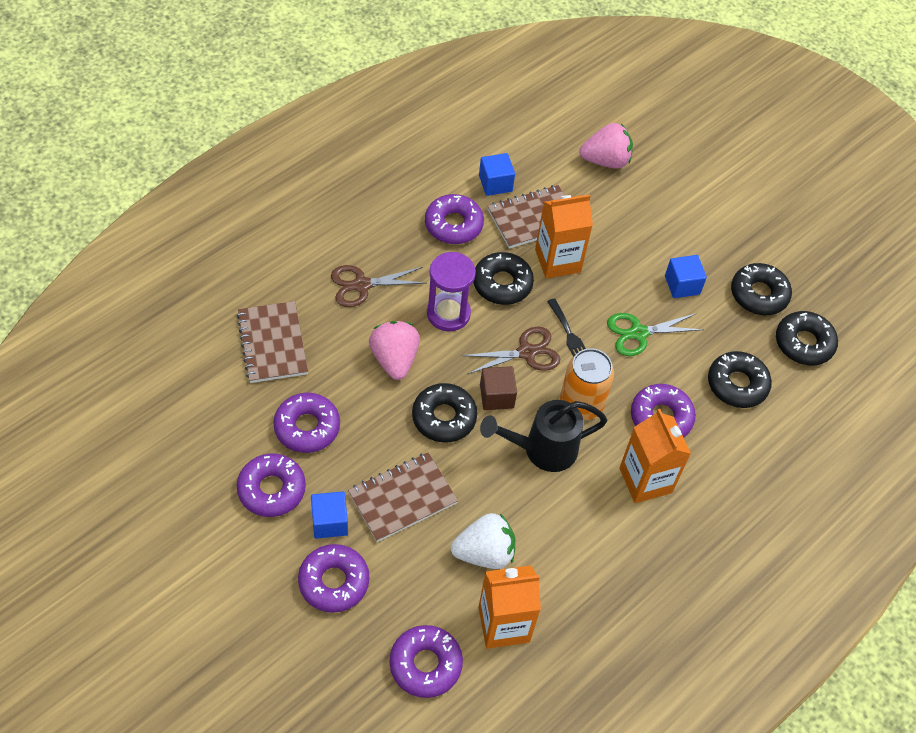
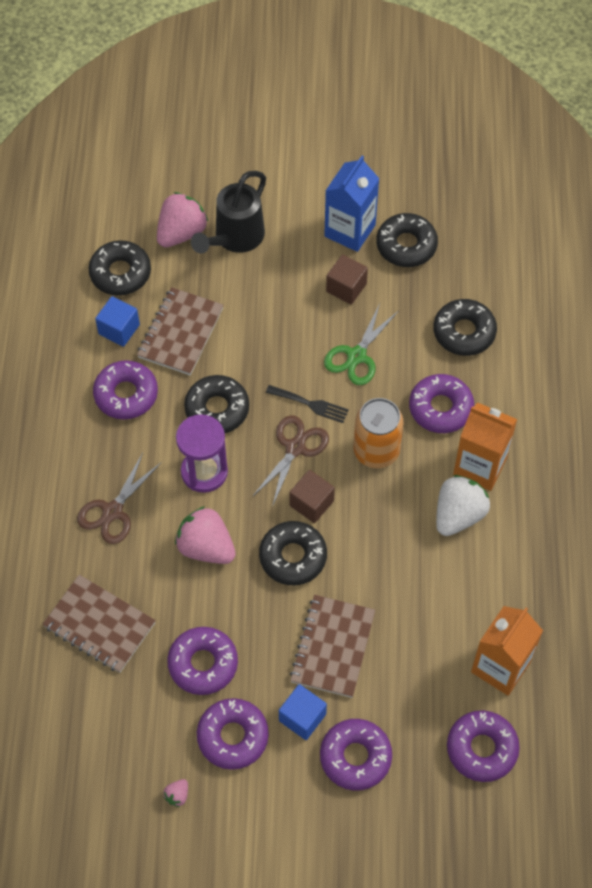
camera: 40 degrees left, 5 degrees up
white strawberry [451,513,515,569] -> white strawberry moved to [436,475,490,536]
black watering can [480,400,607,472] -> black watering can moved to [191,171,266,254]
orange carton [535,194,593,279] -> none
blue cube [665,255,707,298] -> brown cube [326,254,368,305]
black donut [776,311,838,365] -> black donut moved to [89,240,151,296]
none -> pink strawberry [163,779,188,807]
none -> blue carton [324,156,379,252]

